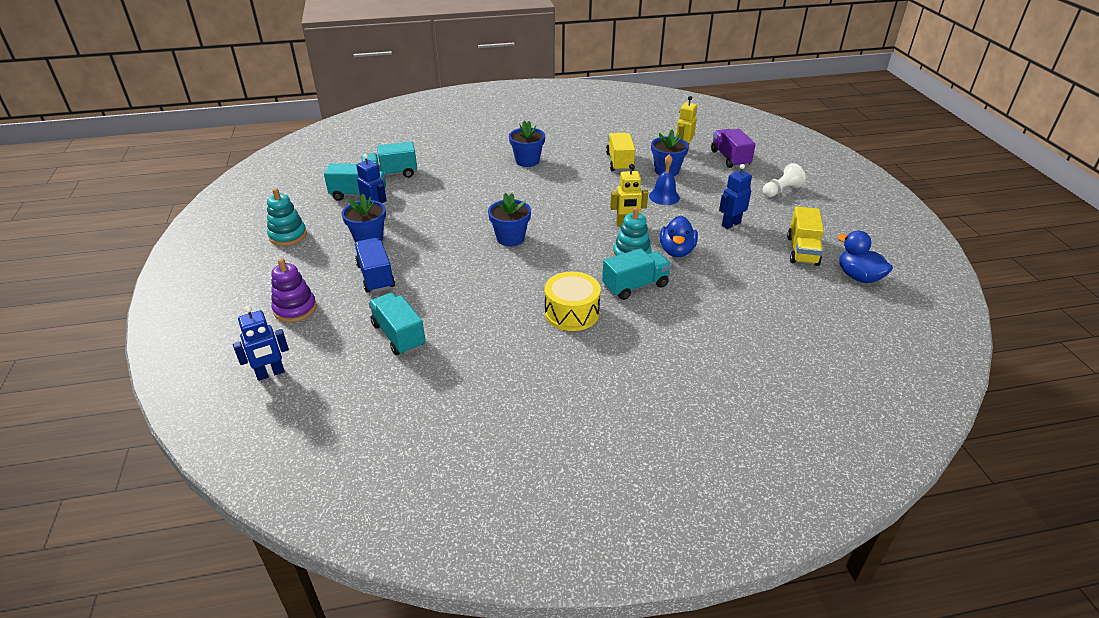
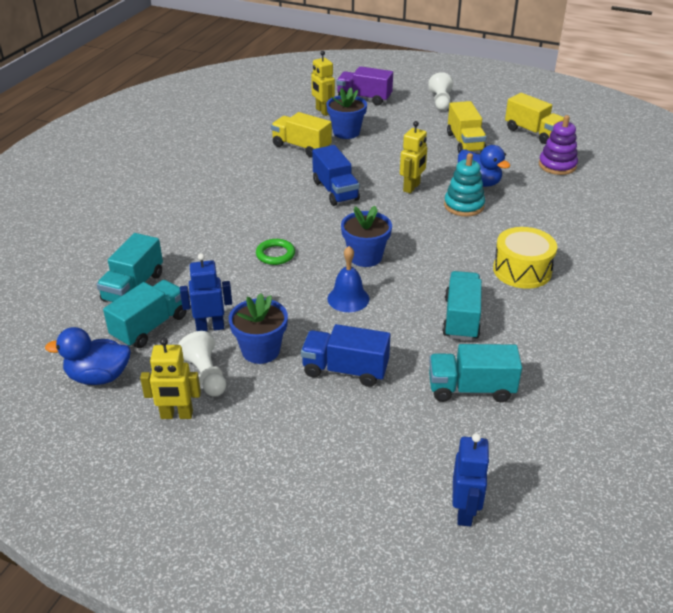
camera: 55 degrees left, 0 degrees up
turquoise stacking toy [267,188,307,246] -> yellow robot [140,338,201,419]
purple stacking toy [271,258,317,322] -> purple stacking toy moved to [539,115,578,175]
blue flower pot [509,121,545,167] -> none
turquoise truck [602,249,672,300] -> turquoise truck moved to [442,271,482,340]
blue bell [649,154,680,205] -> blue bell moved to [327,246,369,312]
blue robot [719,164,752,229] -> yellow truck [447,101,487,153]
blue duck [838,231,893,283] -> blue duck moved to [45,327,131,385]
none -> white pawn [178,331,226,397]
none -> green ring [256,239,295,265]
none -> blue truck [312,145,360,206]

